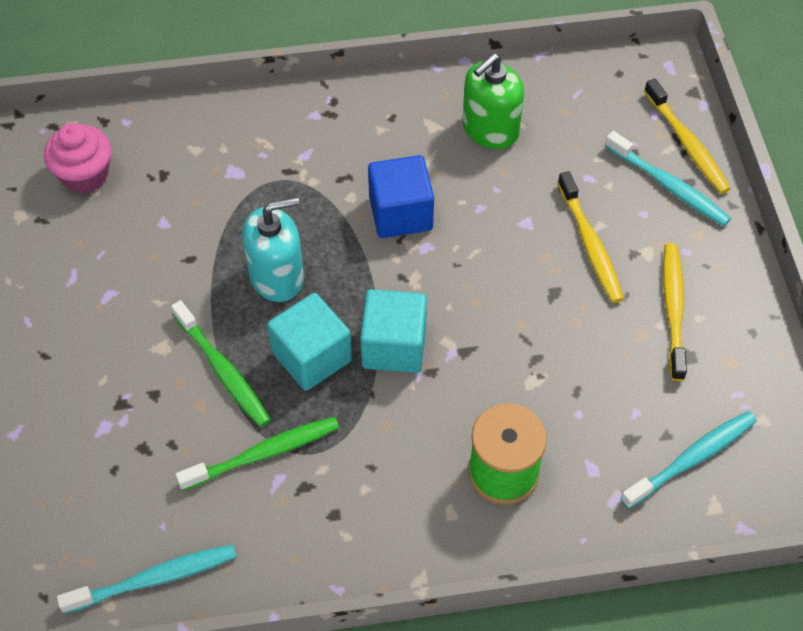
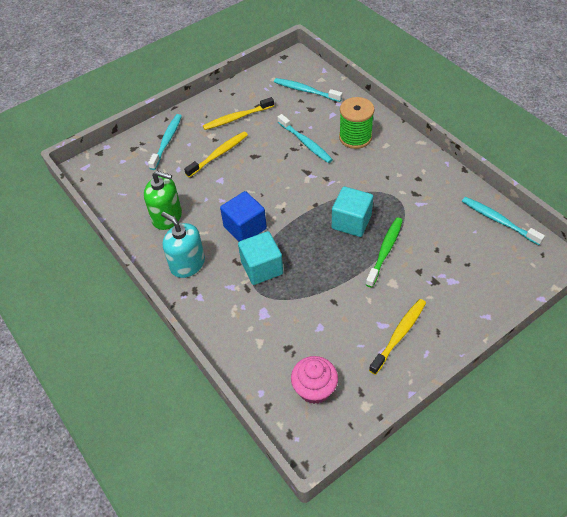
camera: 115 degrees left, 5 degrees down
green toothbrush [176,417,339,491] -> none
turquoise soap dispenser [242,197,304,302] -> turquoise soap dispenser moved to [161,212,205,278]
turquoise cube [360,289,427,373] -> turquoise cube moved to [238,231,283,285]
yellow toothbrush [644,79,731,194] -> yellow toothbrush moved to [369,299,426,375]
none -> turquoise toothbrush [278,114,333,163]

